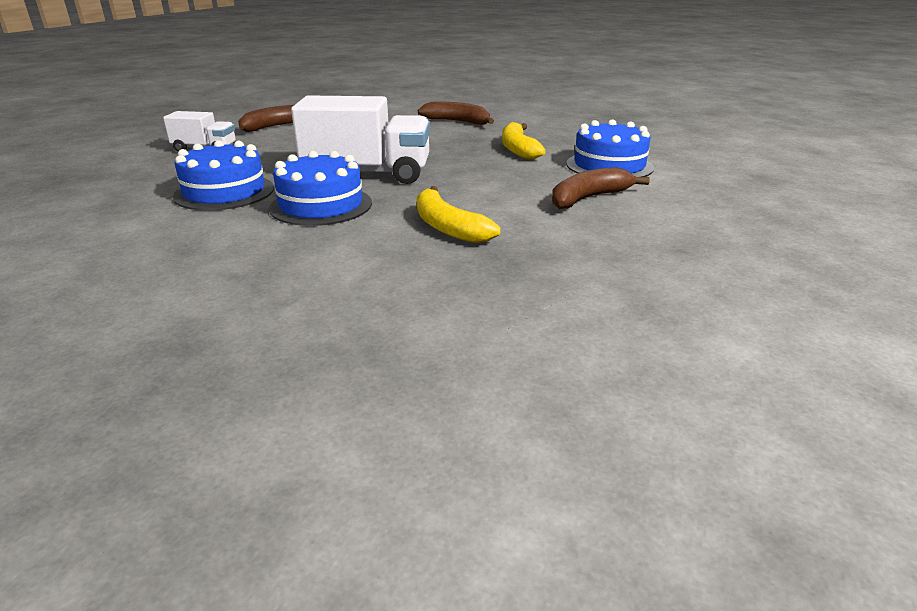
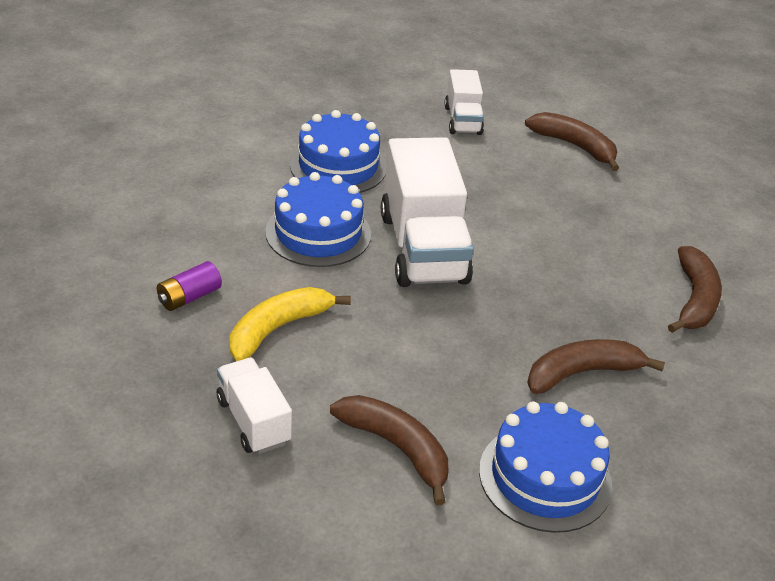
camera: 75 degrees right, 10 degrees up
yellow banana [502,122,546,160] -> brown banana [527,339,665,394]
none -> purple battery [157,261,222,311]
none -> white truck [217,358,292,454]

